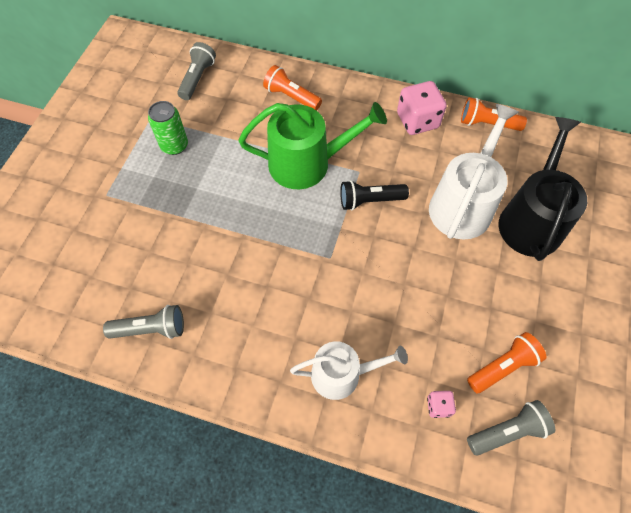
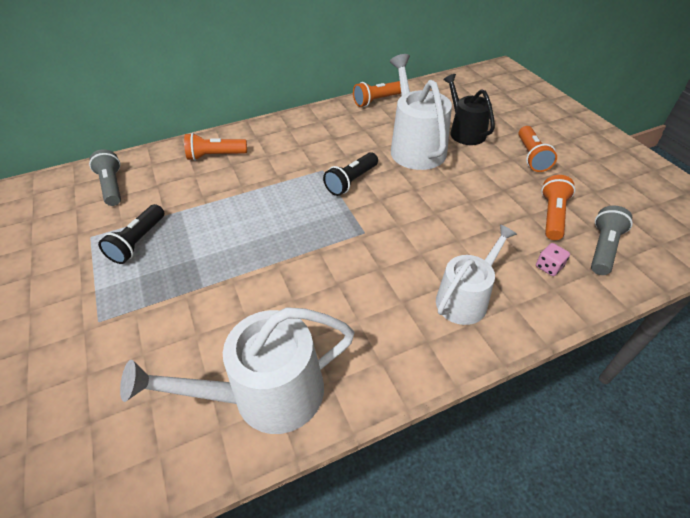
camera: 40 degrees left, 15 degrees down
grey flashlight [103,305,184,339] -> white watering can [120,307,355,434]
green can [148,101,188,155] -> black flashlight [98,204,164,264]
green watering can [238,102,387,189] -> none
pink dice [397,81,447,135] -> none
black watering can [499,117,587,261] -> black watering can [443,74,495,145], size x0.66
none -> orange flashlight [518,126,557,172]

